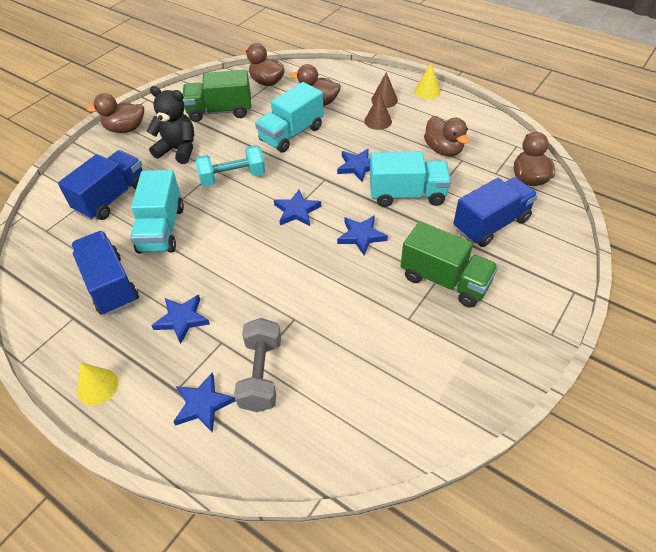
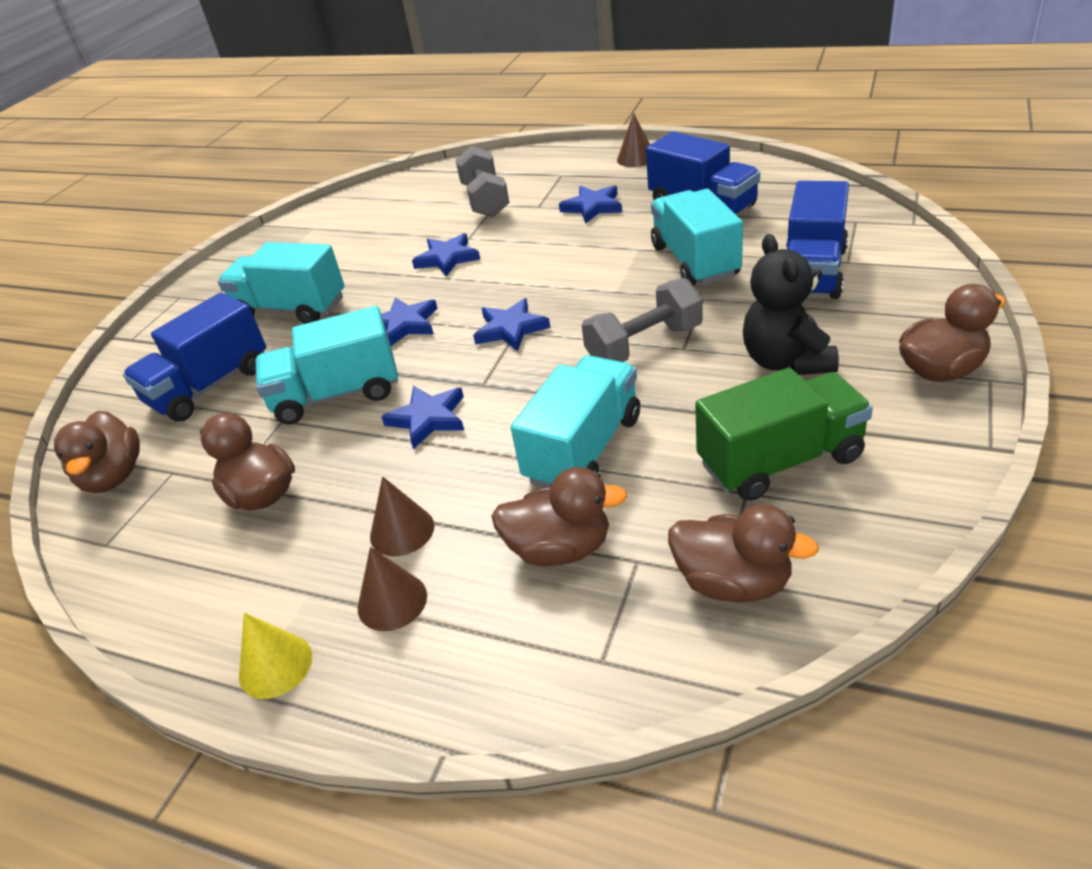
camera: 170 degrees right, 10 degrees down
yellow cone [77,363,118,405] -> brown cone [617,113,650,167]
black teddy bear [147,86,194,164] -> black teddy bear turned 75 degrees clockwise [743,234,839,375]
blue star [173,372,236,433] -> blue star moved to [412,233,480,277]
turquoise dumbbell [195,145,265,187] -> grey dumbbell [582,278,703,362]
green truck [401,221,498,307] -> turquoise truck [218,242,345,324]

